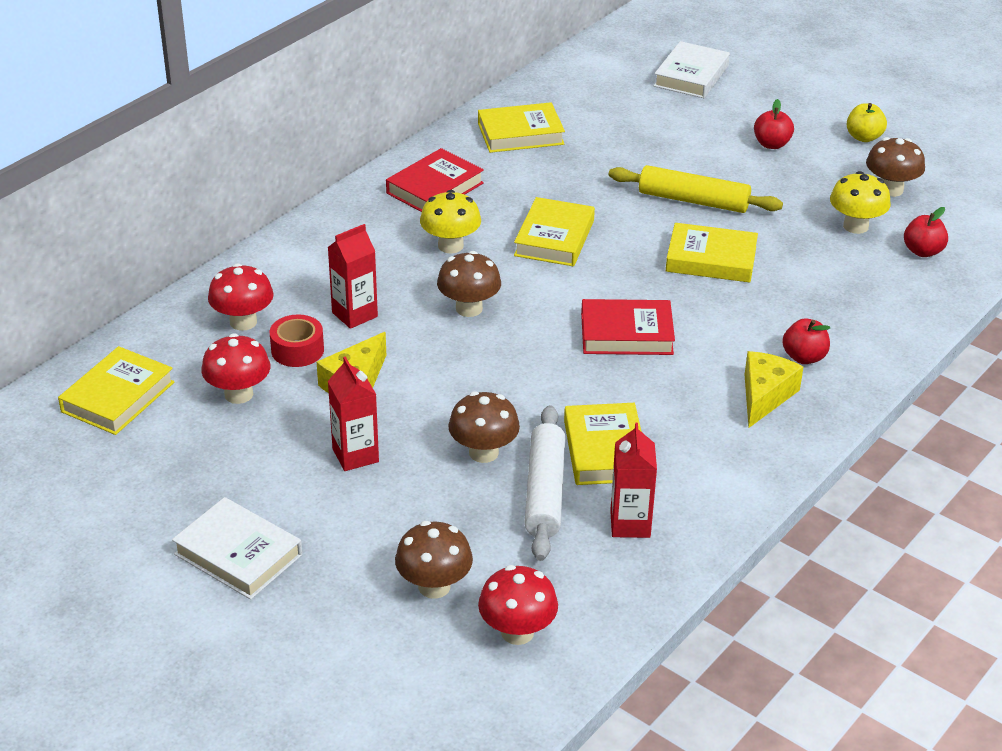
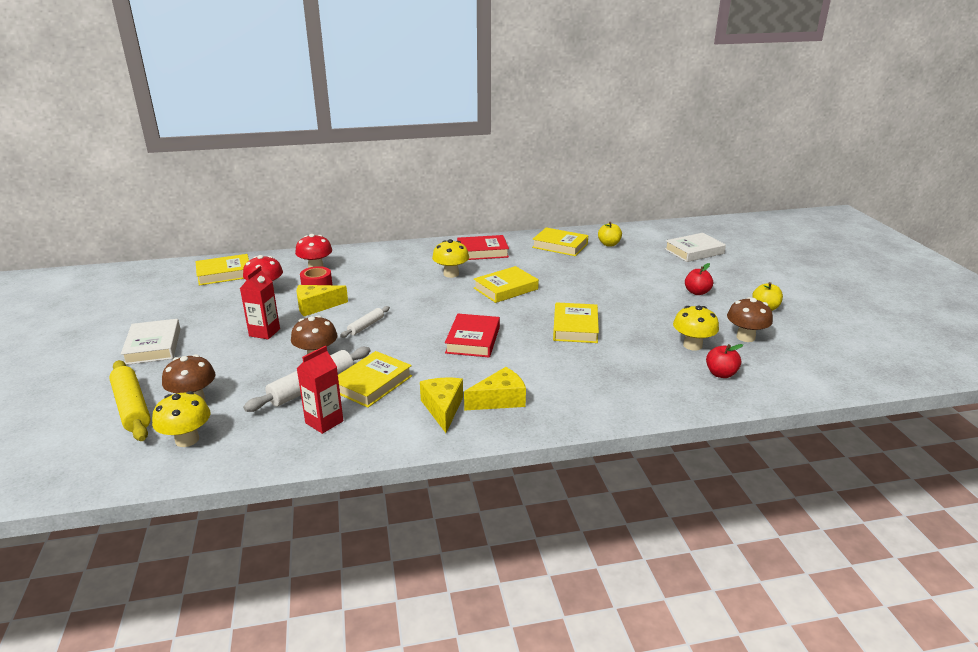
camera: 40 degrees right, 10 degrees down
red carton [328,224,378,329] -> none
brown mushroom [437,251,501,317] -> none
red mushroom [478,565,558,645] -> yellow mushroom [152,391,210,447]
red book [581,299,675,355] -> red book turned 60 degrees clockwise [445,314,500,357]
yellow rolling pin [609,165,783,213] -> yellow rolling pin moved to [109,360,151,441]
yellow book [666,223,758,283] -> yellow book turned 45 degrees clockwise [553,302,599,343]
red apple [782,319,830,364] -> none
none -> white rolling pin [340,306,390,338]
none -> yellow cheese [420,378,463,433]
none -> yellow apple [598,222,622,247]

